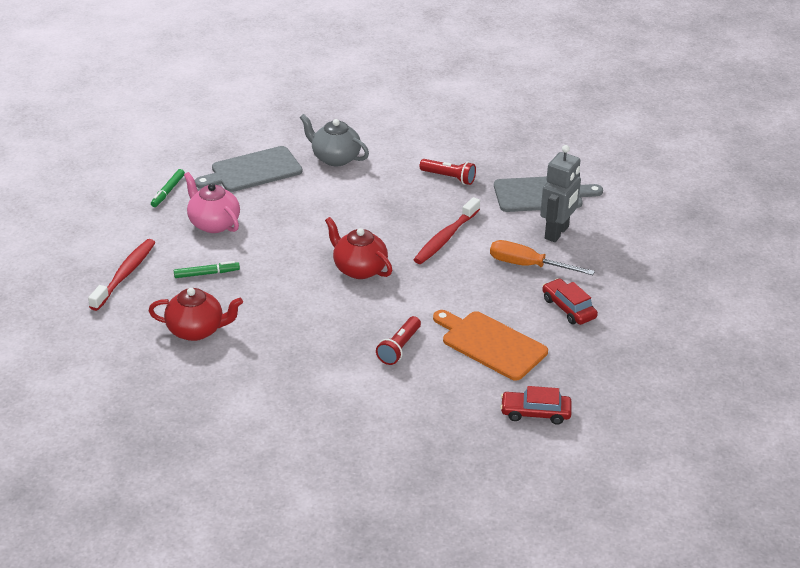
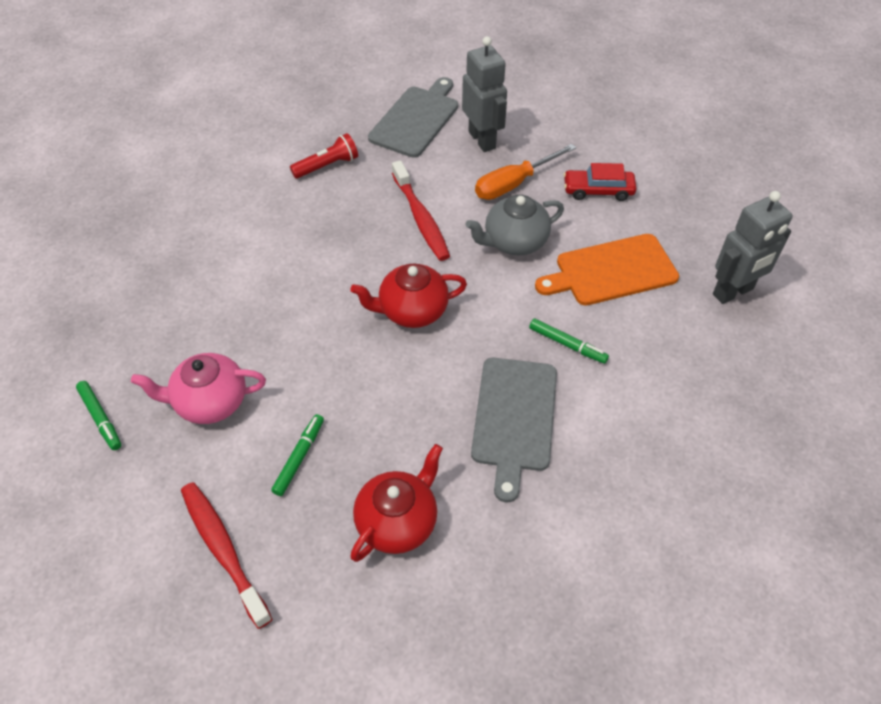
camera: 55 degrees left, 15 degrees up
grey cutting board [195,146,302,192] -> grey cutting board moved to [471,358,557,502]
grey teapot [300,114,369,166] -> grey teapot moved to [466,195,564,255]
red flashlight [376,316,421,365] -> green marker [529,319,609,364]
red car [500,386,572,425] -> grey robot [713,191,793,304]

